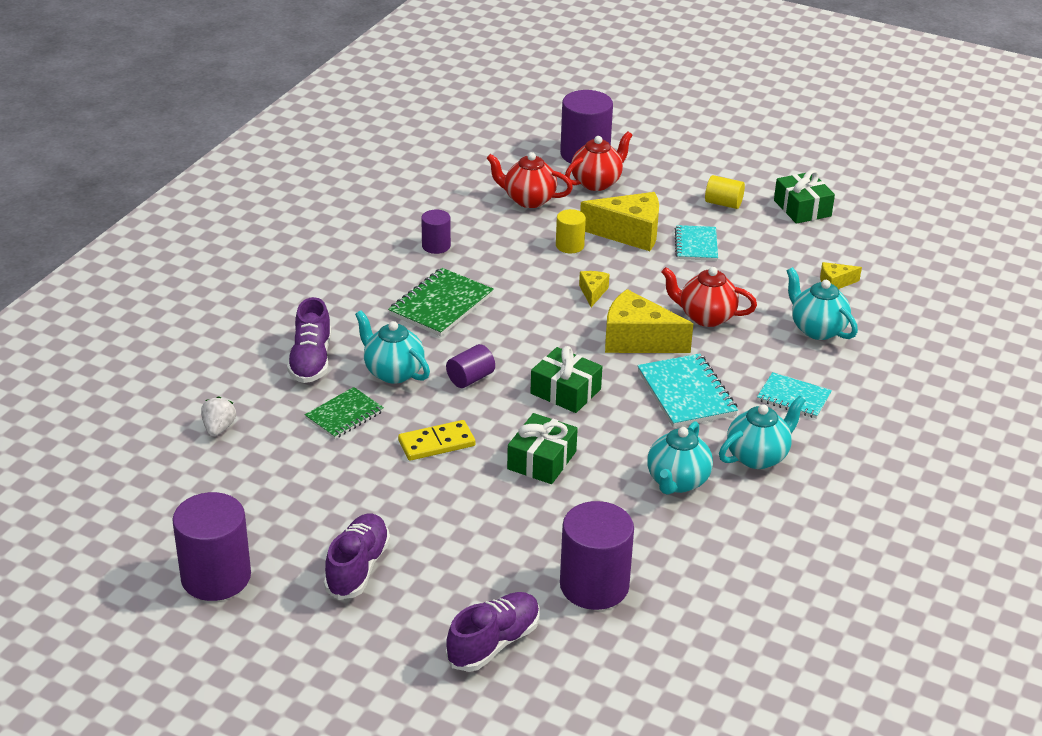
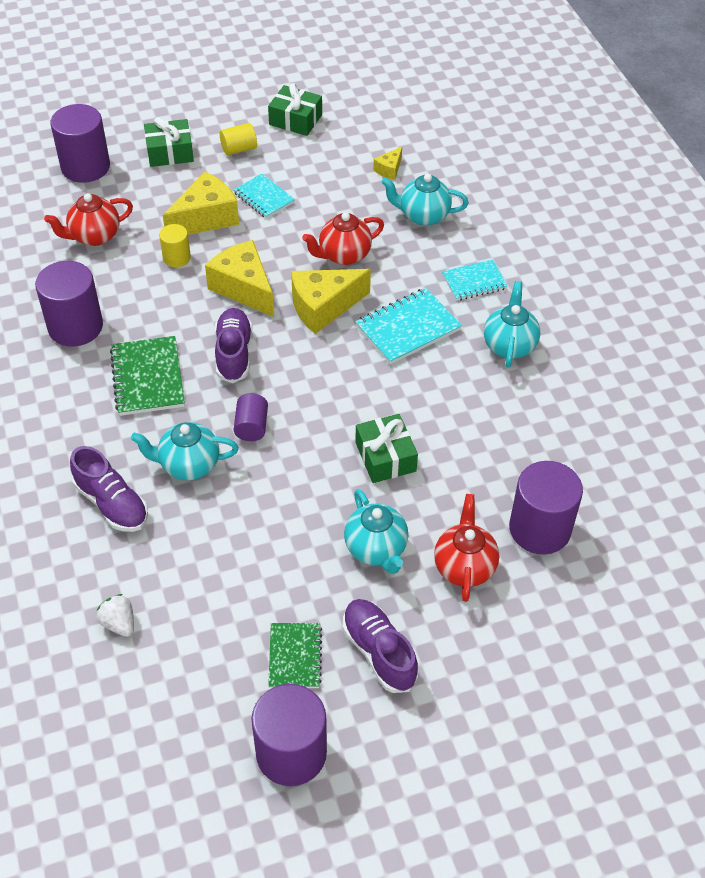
camera: 45 degrees left, 15 degrees up
green notebook [305,387,384,439] -> green notebook moved to [268,623,322,688]
yellow domino [398,420,475,461] -> none
purple cylinder [421,210,451,254] -> purple cylinder [35,261,103,347], size x1.88
purple shoe [446,592,539,672] -> purple shoe moved to [215,308,252,383]
green gift [530,346,603,413] -> green gift moved to [144,117,194,167]
red teapot [565,131,632,191] -> red teapot moved to [434,494,499,602]
yellow cheese [579,271,609,307] -> yellow cheese [205,240,274,317], size x2.06
turquoise notebook [637,353,738,428] -> turquoise notebook turned 60 degrees counterclockwise [355,288,462,364]
turquoise teapot [647,421,713,495] -> turquoise teapot moved to [344,489,408,574]

